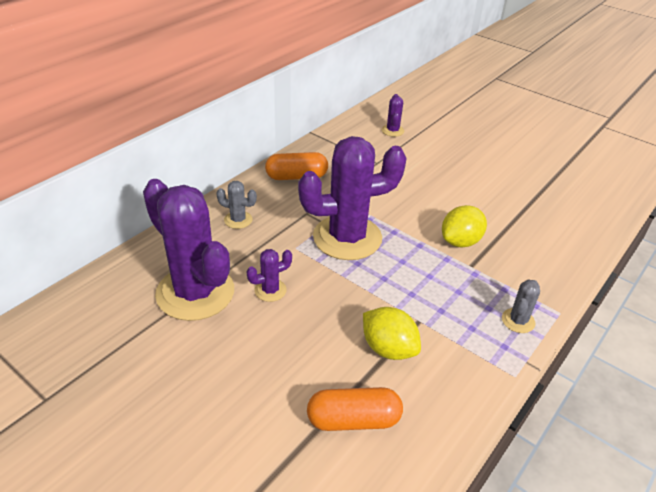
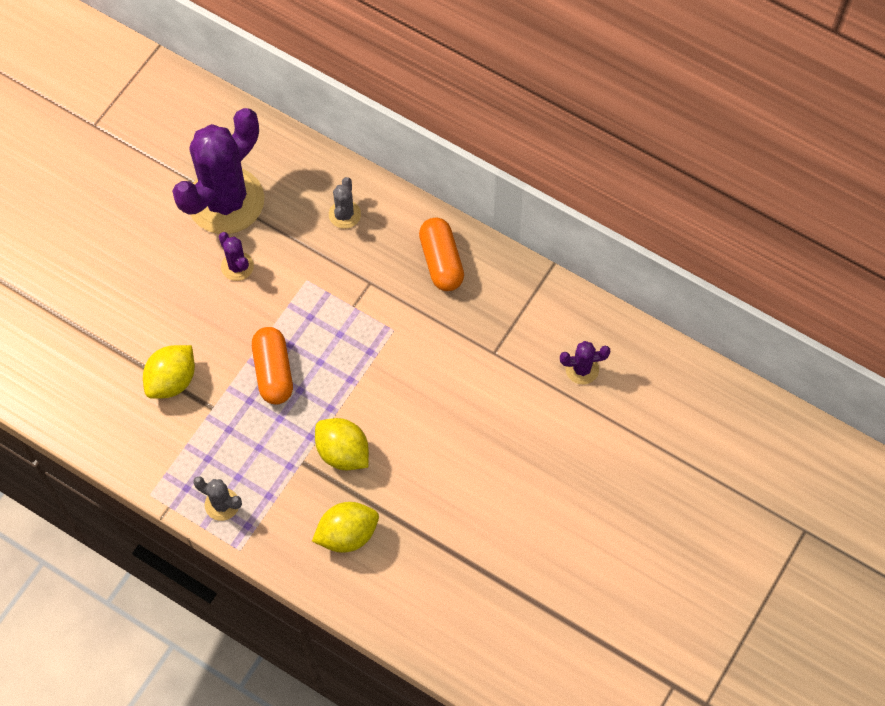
camera: 85 degrees right, 25 degrees up
purple cactus [298,136,407,260] -> none
orange capsule [307,387,403,431] -> orange capsule moved to [252,327,293,404]
none -> yellow lemon [312,502,379,553]

